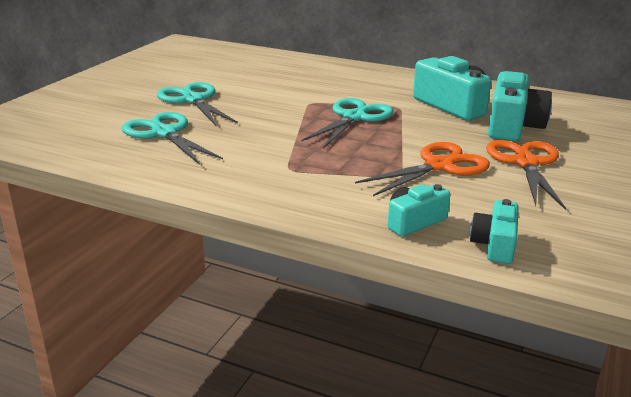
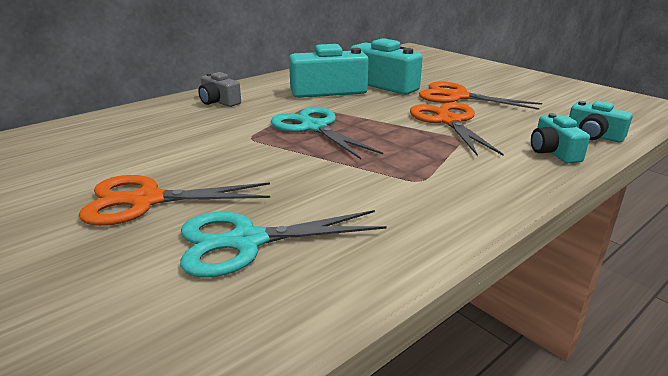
camera: 65 degrees left, 0 degrees up
turquoise scissors [157,82,238,126] -> orange scissors [79,175,270,226]
none -> grey camera [198,72,241,107]

